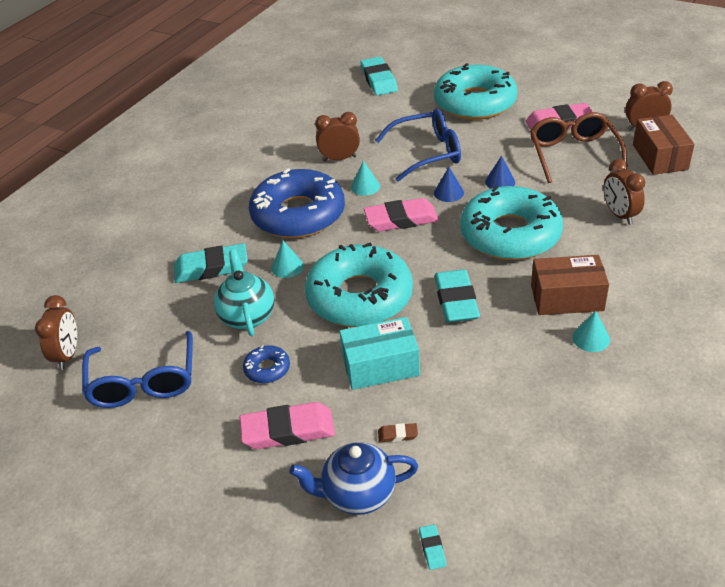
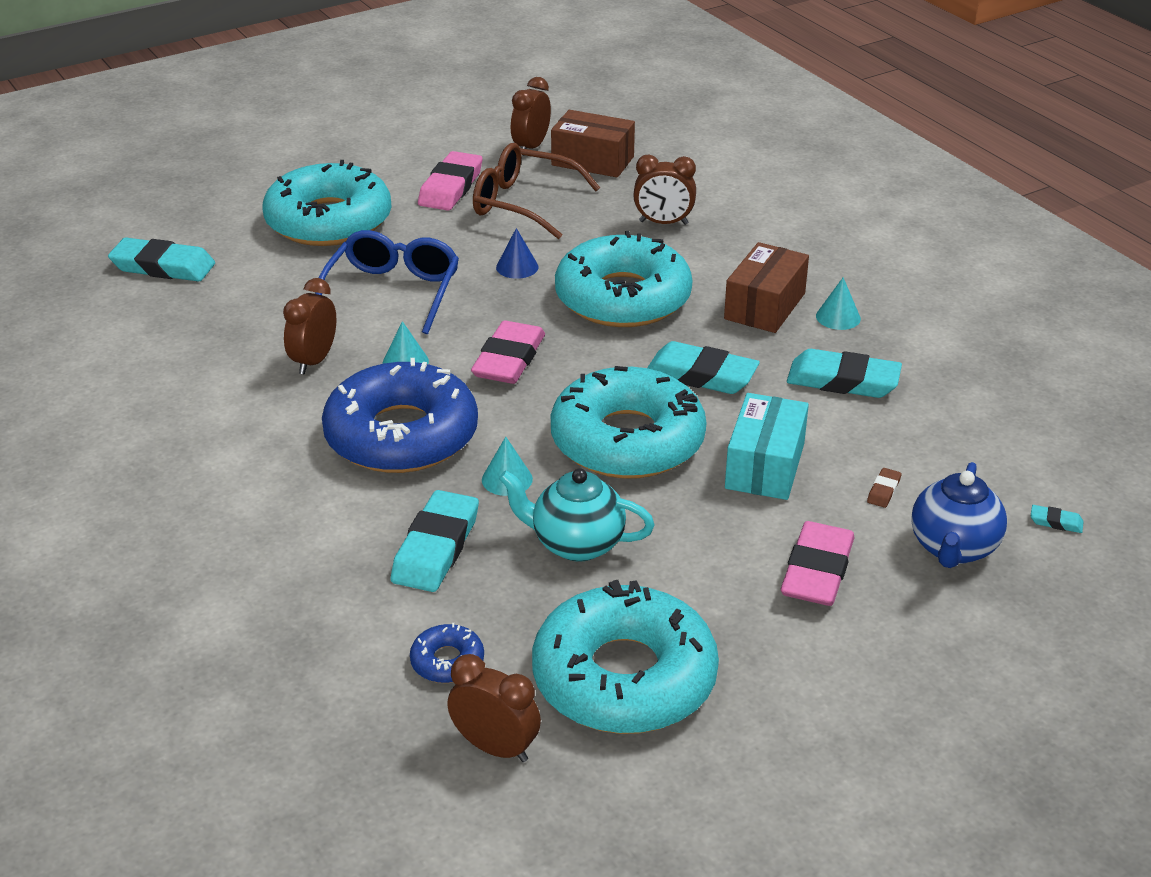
camera: 65 degrees left, 5 degrees down
blue glasses [82,331,193,408] -> turquoise donut [532,580,719,734]
blue donut [243,345,290,383] -> blue donut moved to [410,623,484,683]
blue cone [434,167,464,202] -> none
none -> turquoise eraser [787,349,902,398]

